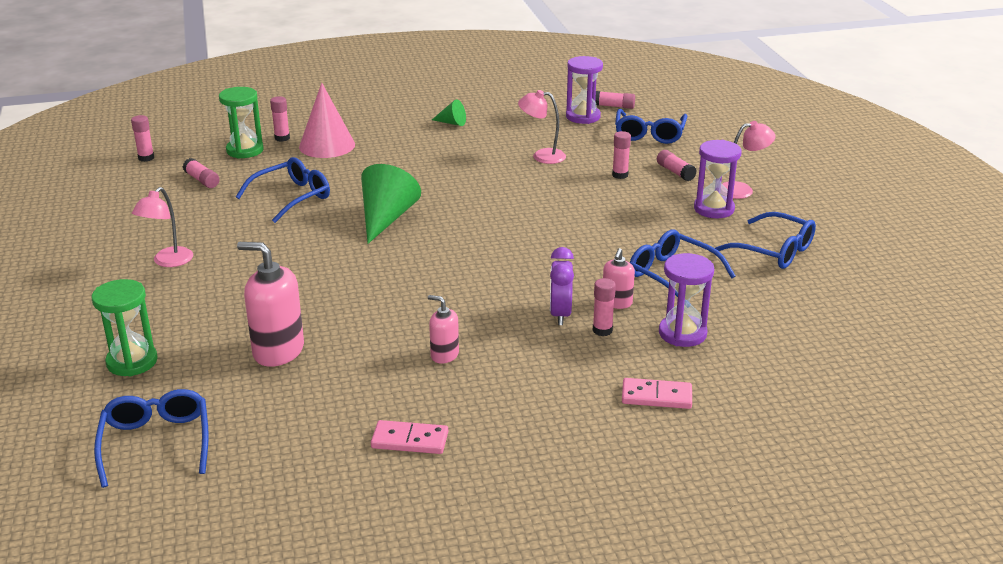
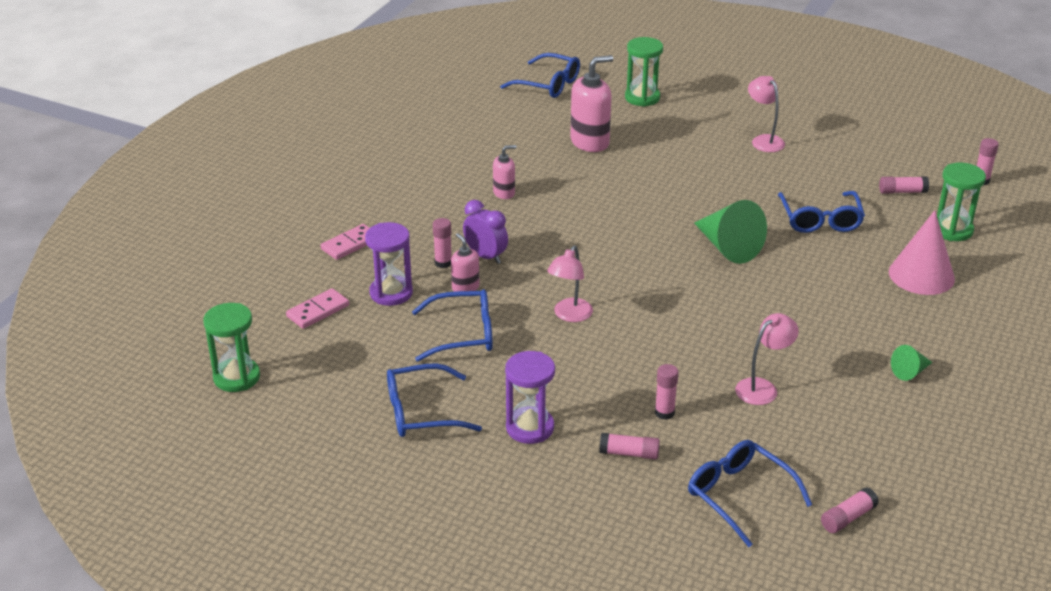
camera: 130 degrees right, 5 degrees up
pink glue stick [270,96,290,142] -> none
pink domino [371,420,448,454] -> pink domino moved to [286,288,349,329]
purple hourglass [566,56,603,124] -> none
pink lamp [722,121,776,199] -> pink lamp moved to [547,245,593,322]
none -> green hourglass [203,303,260,392]

